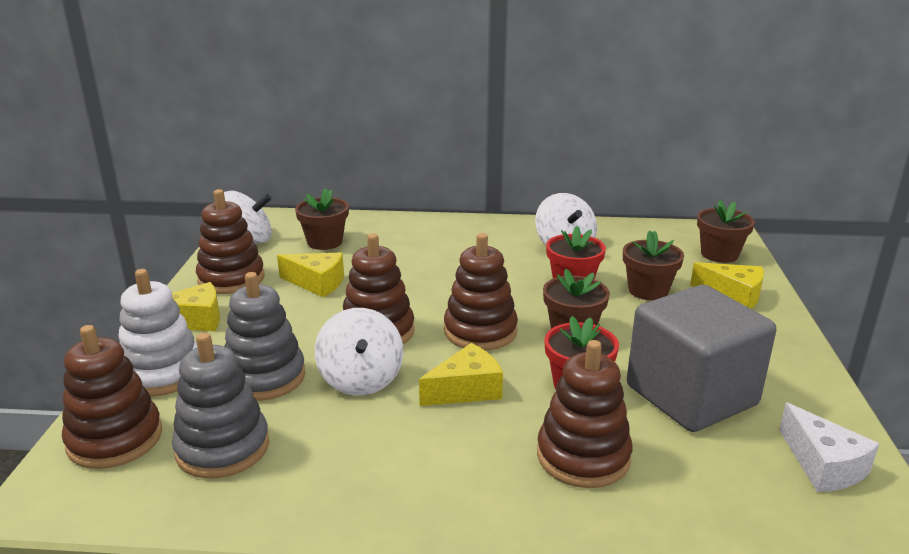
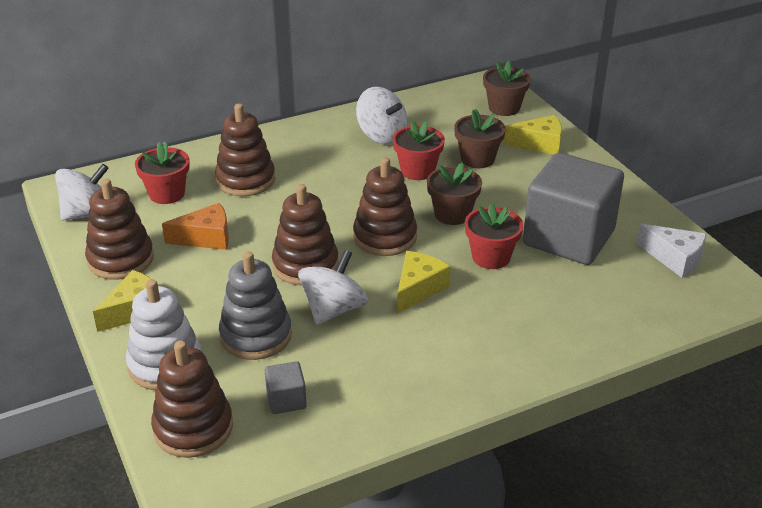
camera: 30 degrees left, 10 degrees up
grey stacking toy [172,332,269,479] -> grey cube [264,361,307,414]
yellow cheese [277,253,344,297] -> orange cheese [162,203,229,250]
brown flower pot [295,188,349,250] -> red flower pot [135,142,190,204]
white spinning top [315,308,403,396] -> white spinning top turned 105 degrees counterclockwise [298,250,368,325]
brown stacking toy [537,340,632,488] -> brown stacking toy moved to [215,103,275,196]

